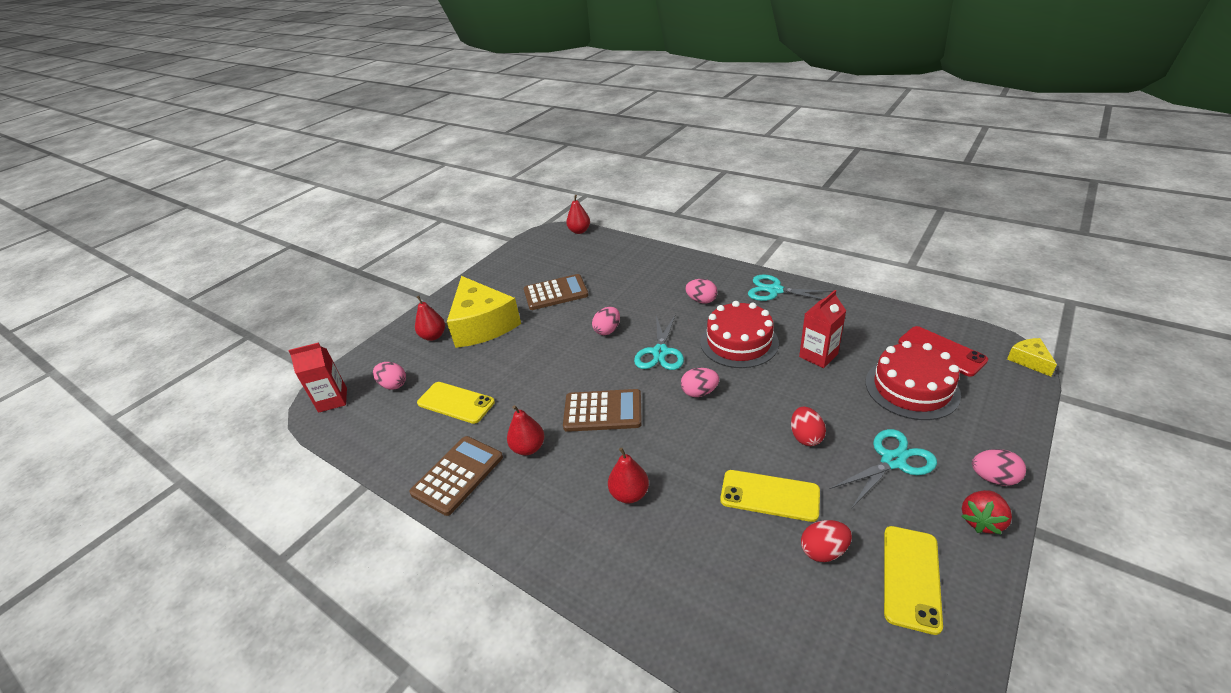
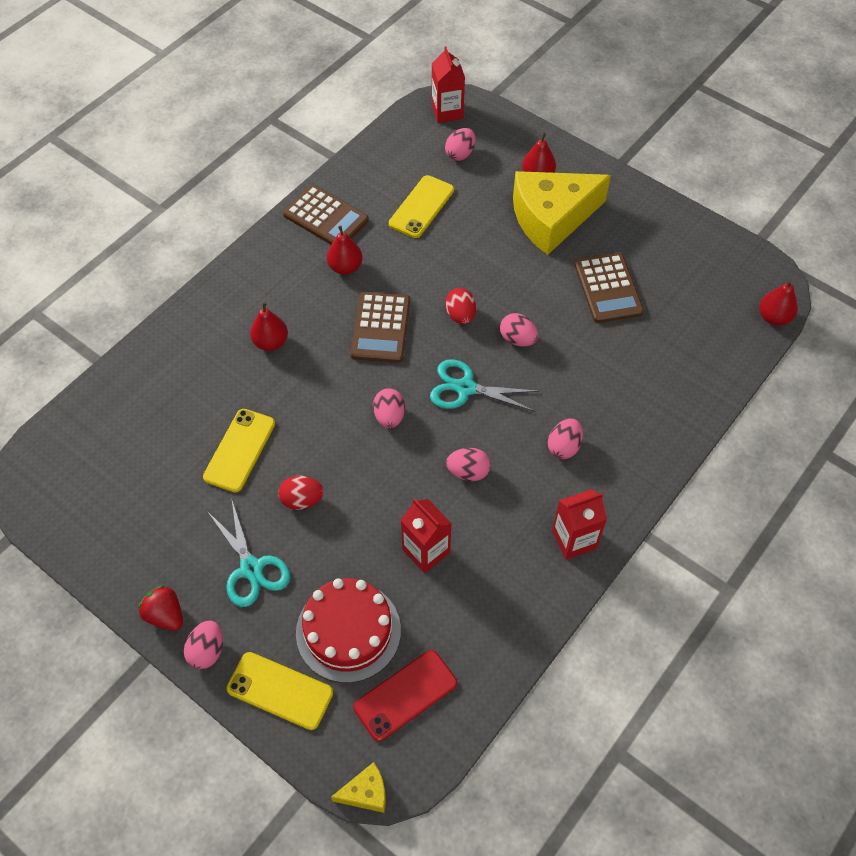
camera: 90 degrees right, 20 degrees up
red cake [700,301,779,368] -> pink egg [446,448,491,481]
turquoise scissors [748,274,833,301] -> red carton [552,489,607,560]
red egg [801,520,852,562] -> red egg moved to [445,288,476,324]
yellow phone [884,526,943,635] -> yellow phone moved to [226,652,333,730]

